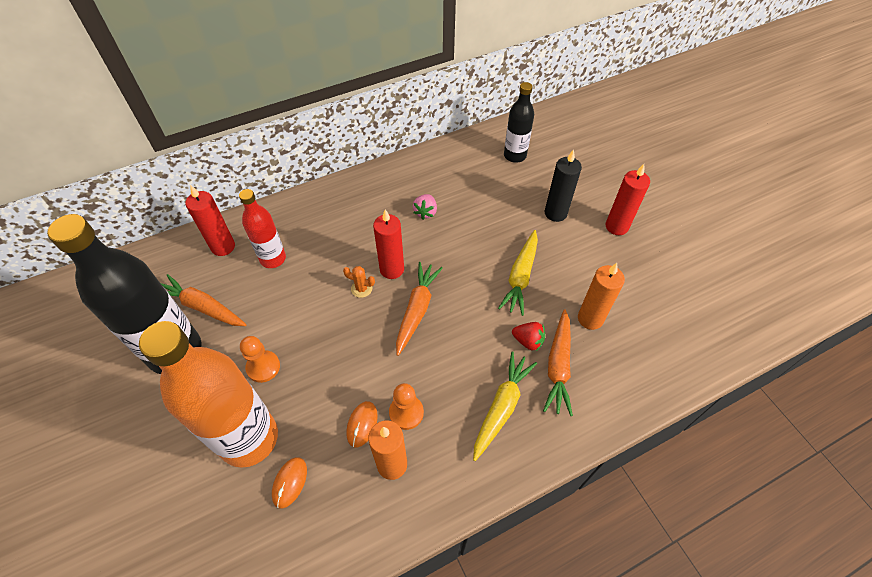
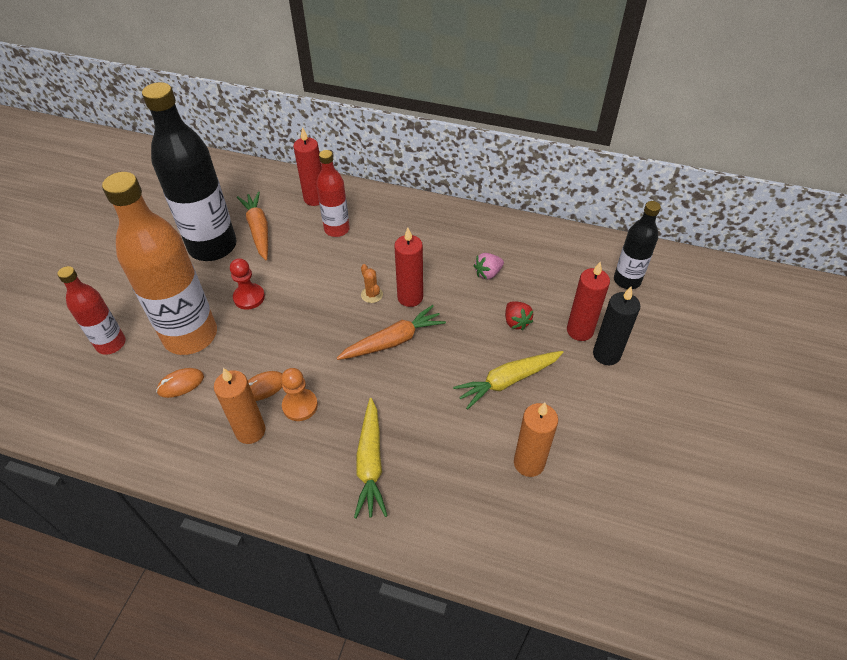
camera: 45 degrees right, 5 degrees down
orange pawn [240,336,280,383] -> red pawn [230,258,265,310]
yellow carrot [473,351,537,461] -> yellow carrot turned 105 degrees clockwise [354,398,388,519]
red strawberry [512,322,545,351] -> red strawberry moved to [505,301,533,331]
orange carrot [543,309,573,416] -> none
red candle [606,164,650,235] -> red candle moved to [567,262,610,341]
none -> red bottle [57,266,125,355]

